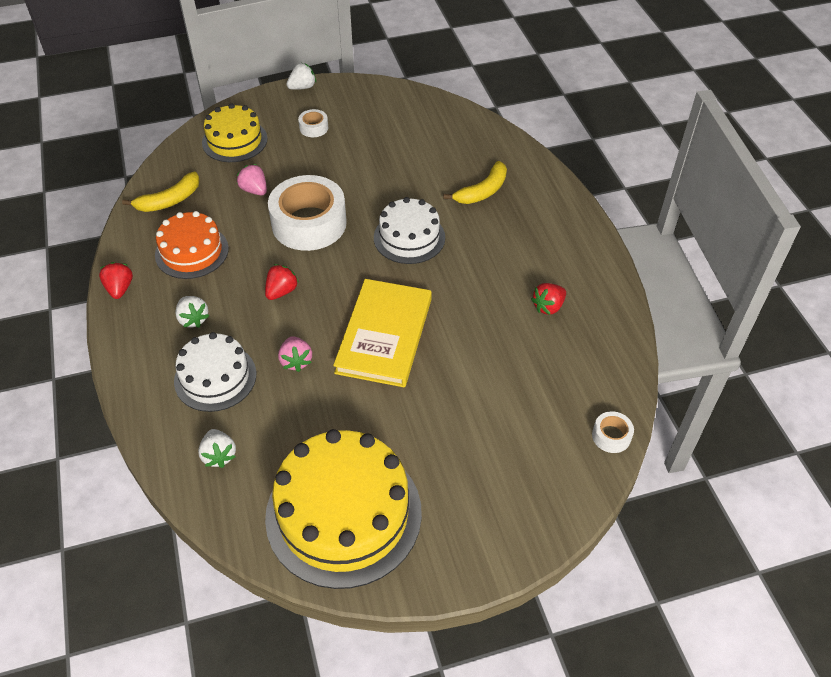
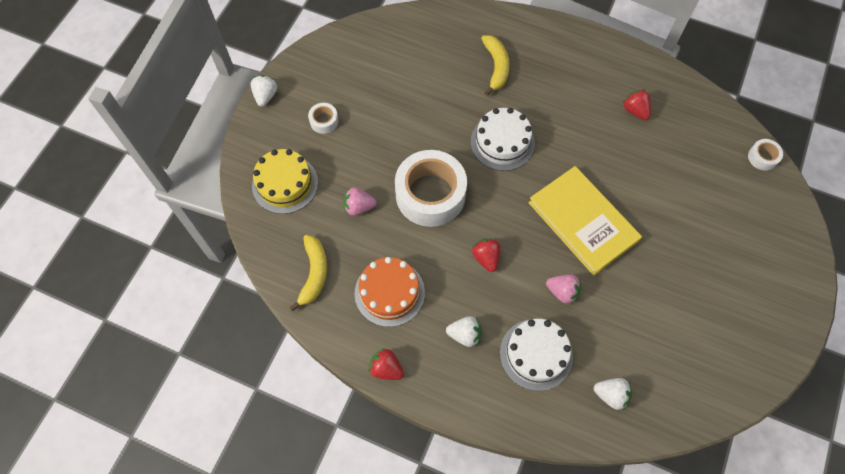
camera: 50 degrees left, 15 degrees up
yellow cake [265,429,422,589] -> none
red strawberry [531,283,566,315] -> red strawberry turned 150 degrees clockwise [623,89,651,120]

